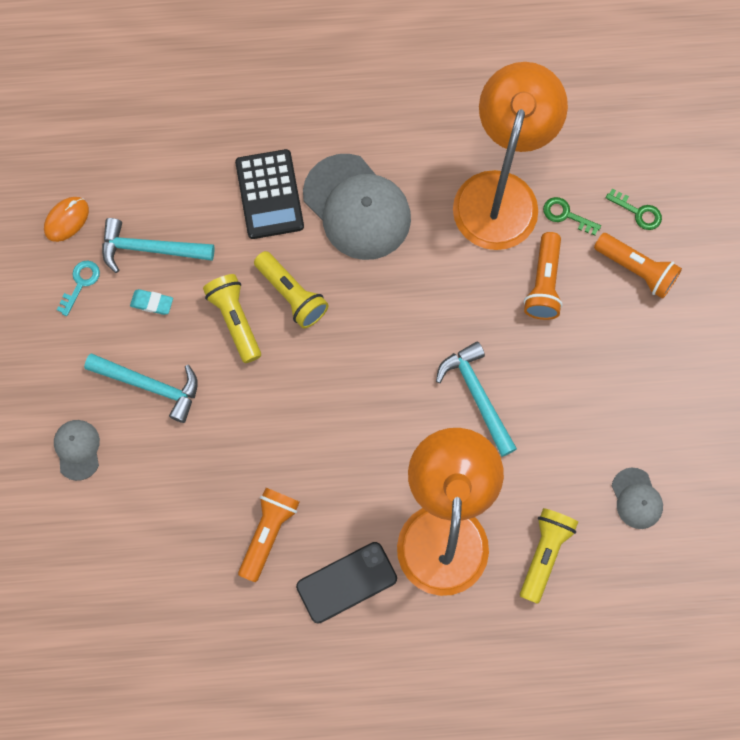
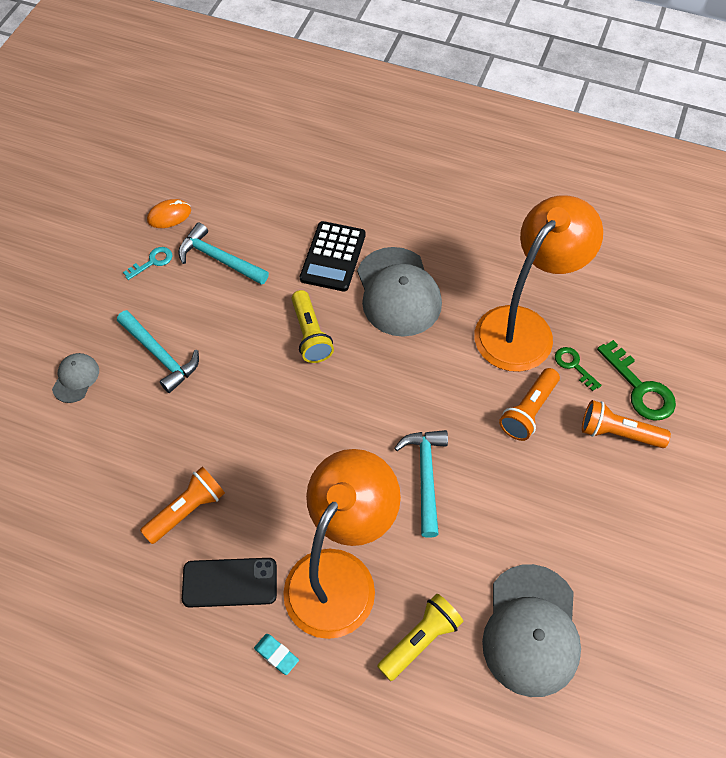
camera: 25 degrees right, 15 degrees down
turquoise eraser [130,289,173,315] -> turquoise eraser moved to [254,634,299,675]
yellow flashlight [203,274,261,363] -> none
orange flashlight [594,233,682,299] -> orange flashlight turned 135 degrees clockwise [582,400,671,448]
green key [605,188,662,230] -> green key [597,340,676,421], size x1.73
grey cap [612,468,663,529] -> grey cap [482,564,581,697], size x2.05

